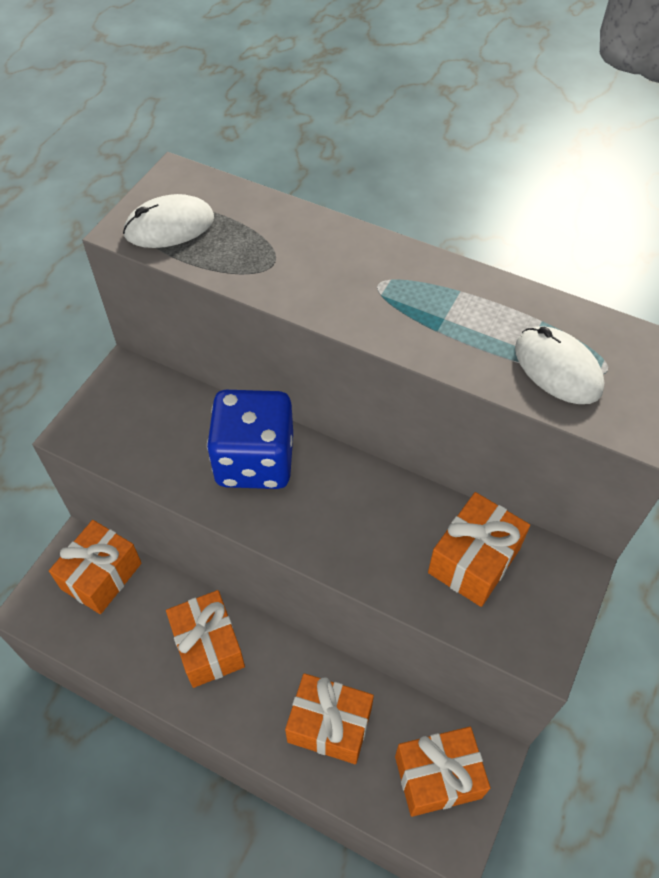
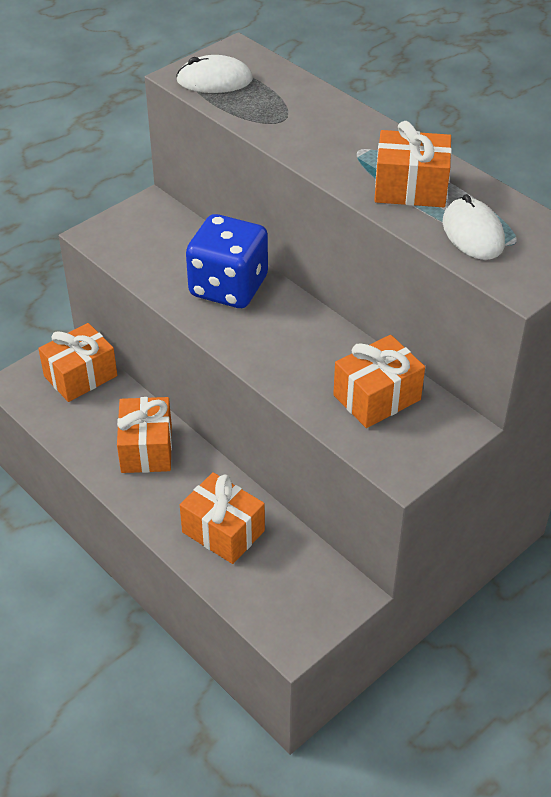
camera: 20 degrees right, 10 degrees down
orange gift [395,727,490,817] -> orange gift moved to [374,121,452,207]

